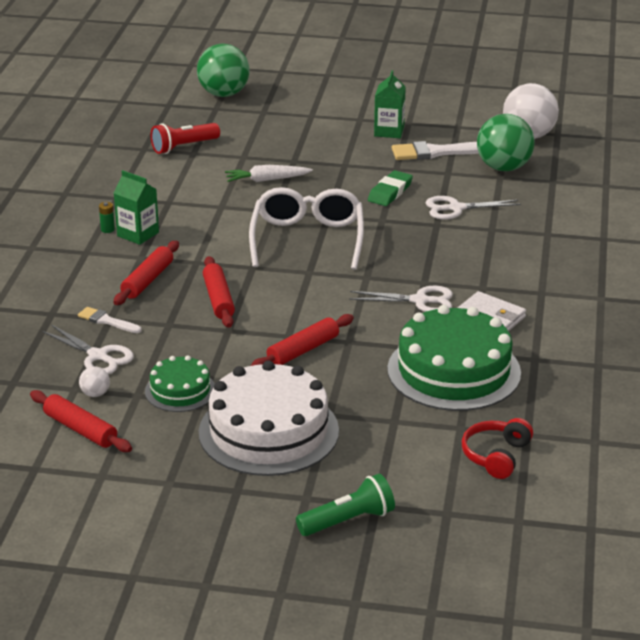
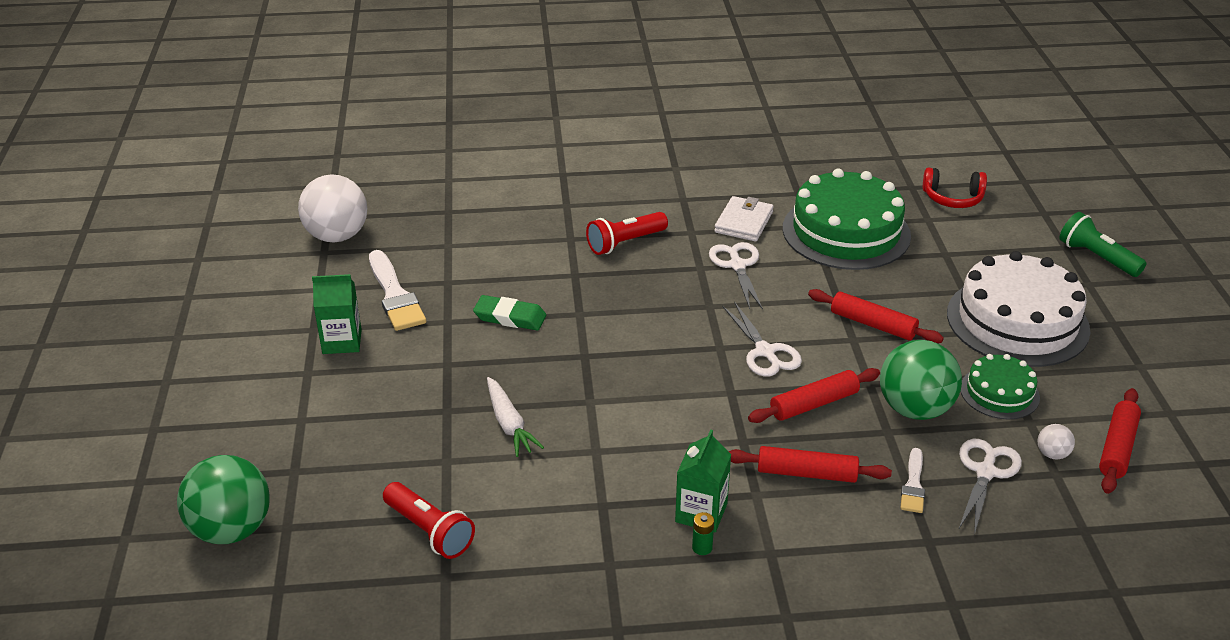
camera: 105 degrees left, 5 degrees up
white glasses [249,187,364,270] -> none
white scissors [426,196,521,220] -> white scissors moved to [723,301,802,377]
green ball [477,114,535,171] -> green ball moved to [880,340,962,420]
none -> red flashlight [586,212,668,255]

